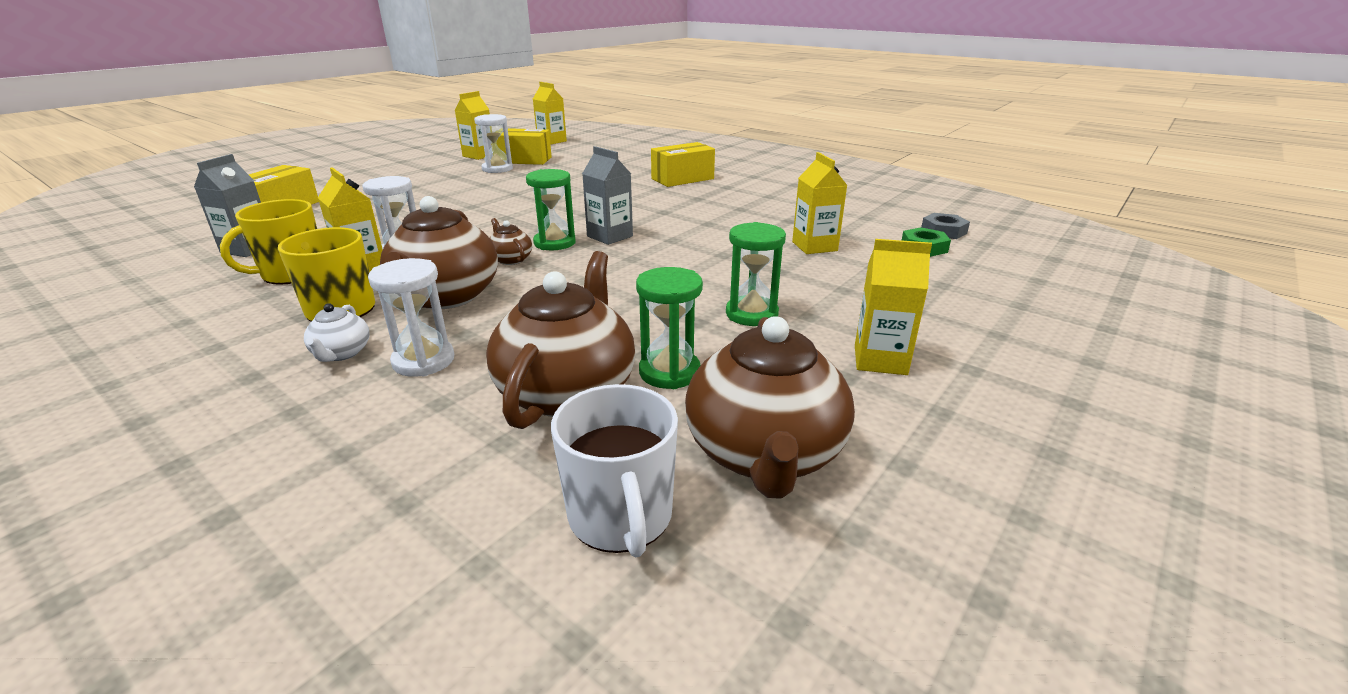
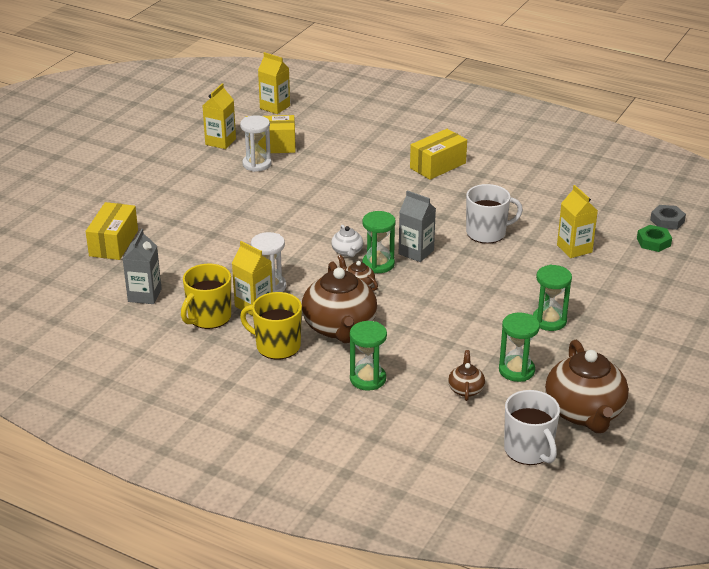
camera: 10 degrees left, 5 degrees up
white teapot [304,303,370,362] -> white teapot moved to [331,225,363,257]
white hourglass [368,258,454,377] -> green hourglass [350,321,387,391]
brown teapot [486,251,635,429] -> brown teapot [448,350,485,401], size x0.46
yellow carton [855,239,932,375] -> none
none -> white mug [466,184,523,244]

